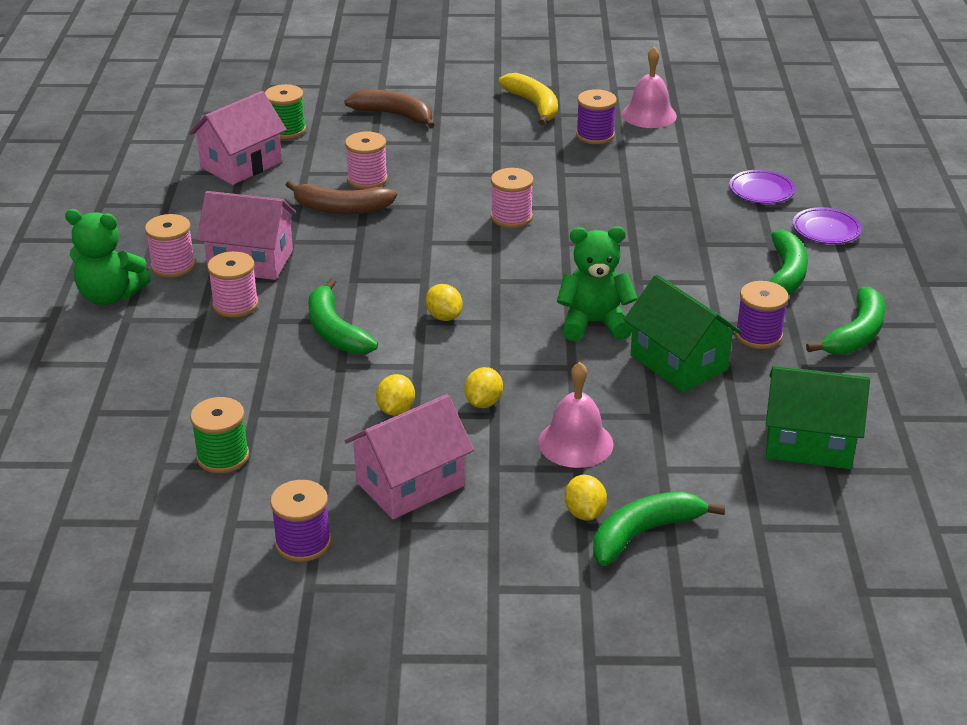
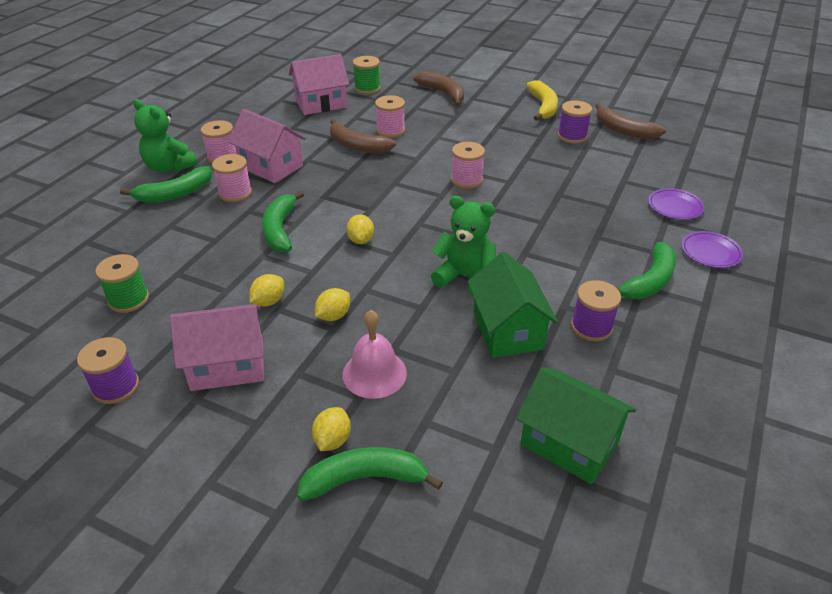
camera: 25 degrees right, 5 degrees up
pink bell [622,47,677,128] -> brown banana [595,103,666,139]
green banana [806,287,885,355] -> green banana moved to [120,166,212,203]

